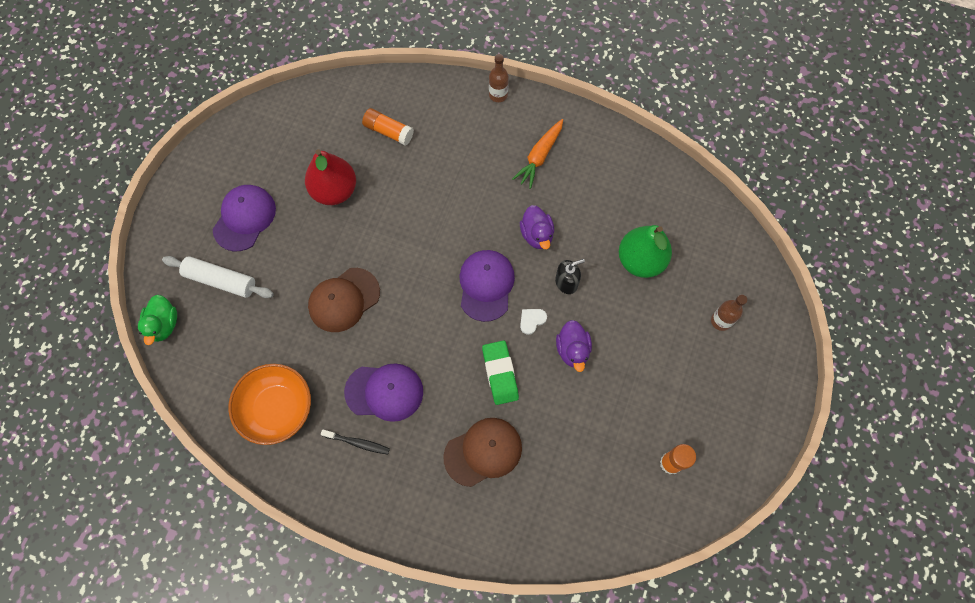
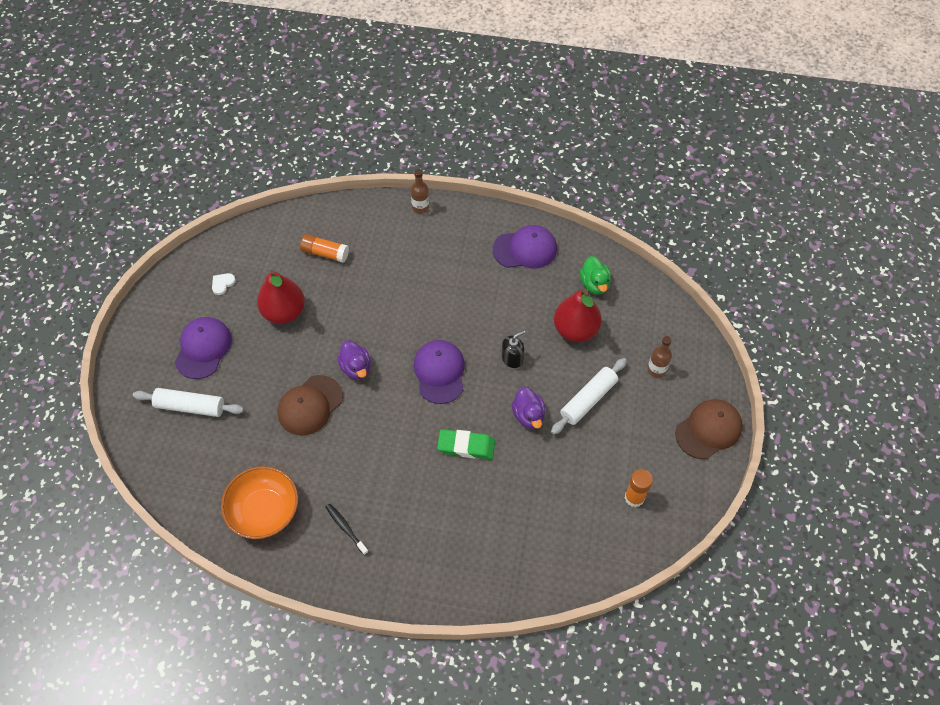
camera: 10 degrees left, 10 degrees down
green duck [138,295,177,345] -> green duck moved to [580,256,611,295]
black toothbrush [321,429,390,454] -> black toothbrush turned 135 degrees counterclockwise [326,503,369,555]
purple cap [344,363,423,422] -> purple cap moved to [493,225,557,268]
brown cap [443,418,522,487] -> brown cap moved to [675,399,743,459]
green eraser [482,341,519,405] -> green eraser turned 60 degrees counterclockwise [437,429,495,459]
orange carrot [512,119,563,189] -> none
purple duck [520,205,554,249] -> purple duck moved to [337,340,371,380]
white heart [520,309,547,335] -> white heart moved to [212,273,236,295]
green pear [619,225,672,278] -> red pear [554,288,602,342]
none -> white rolling pin [551,358,627,435]

